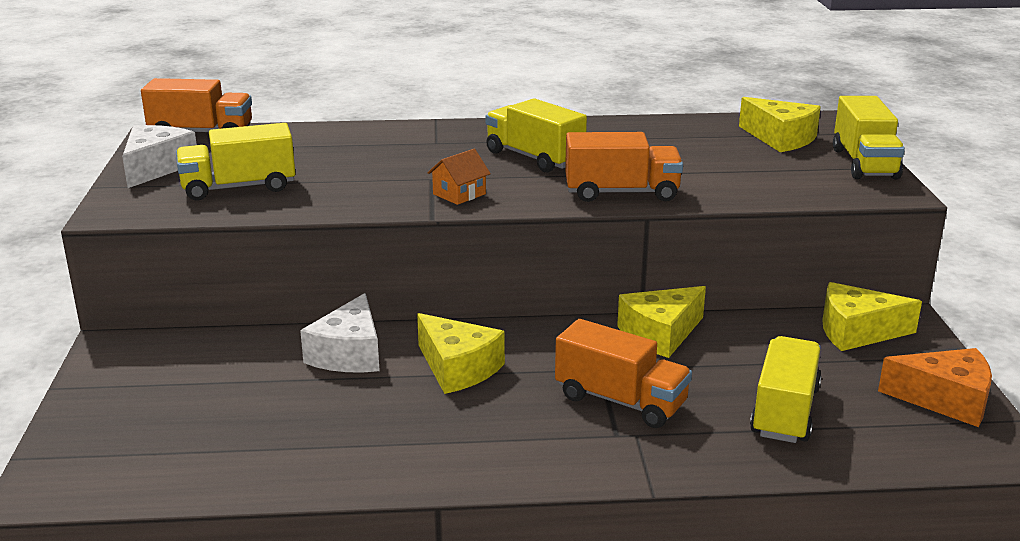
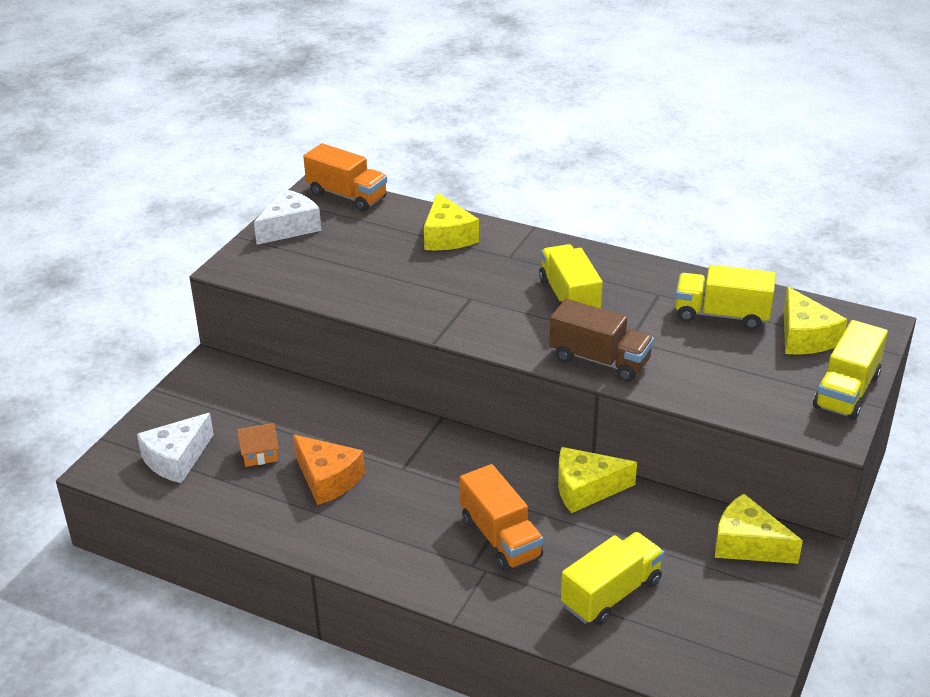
camera: 30 degrees right, 10 degrees up
yellow truck [176,123,295,201] -> yellow truck moved to [675,265,776,330]
white cheese [300,293,380,372] -> white cheese moved to [137,413,214,483]
yellow cheese [417,313,505,394] -> yellow cheese moved to [424,192,479,250]
orange house [427,149,491,205] -> orange house moved to [237,423,279,467]
orange truck [565,132,683,202] -> brown truck [549,299,654,382]
orange cheese [878,348,992,427] -> orange cheese moved to [293,435,365,505]

